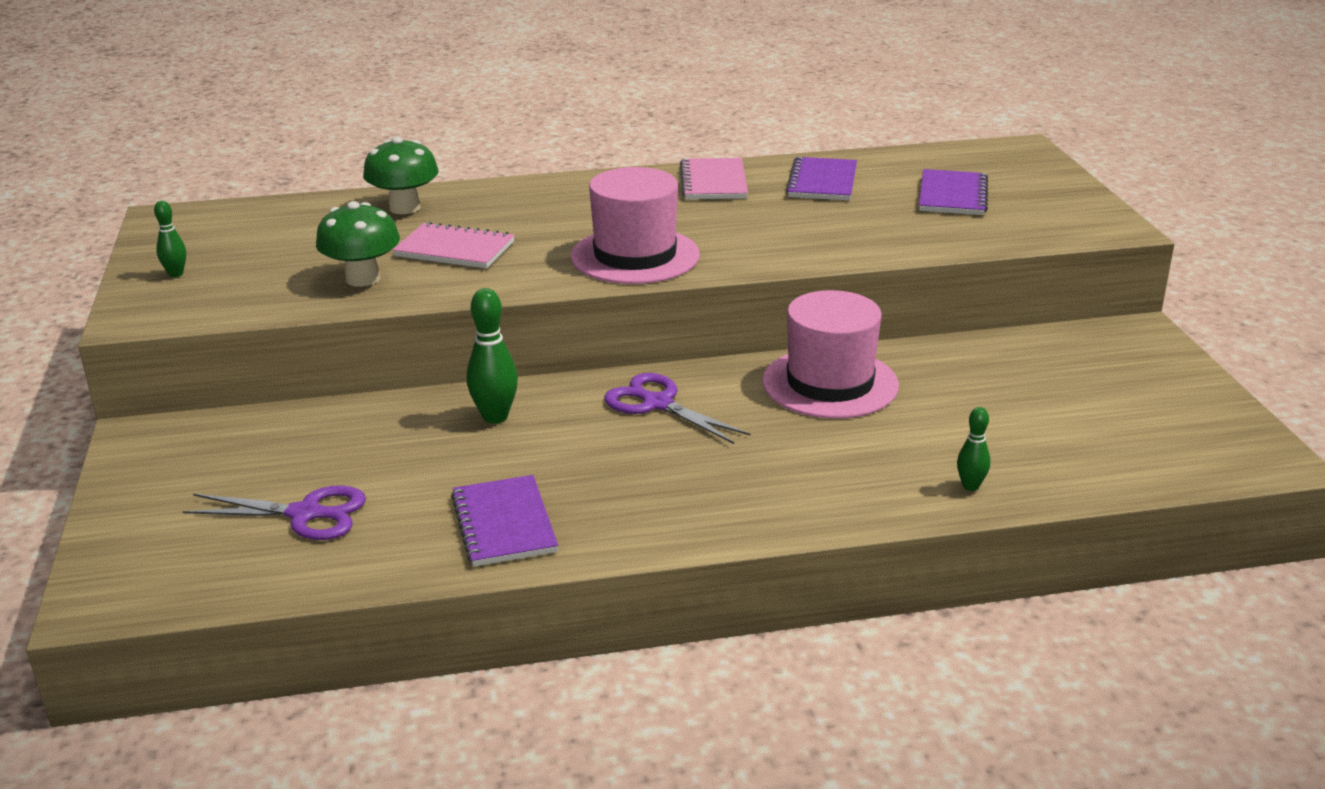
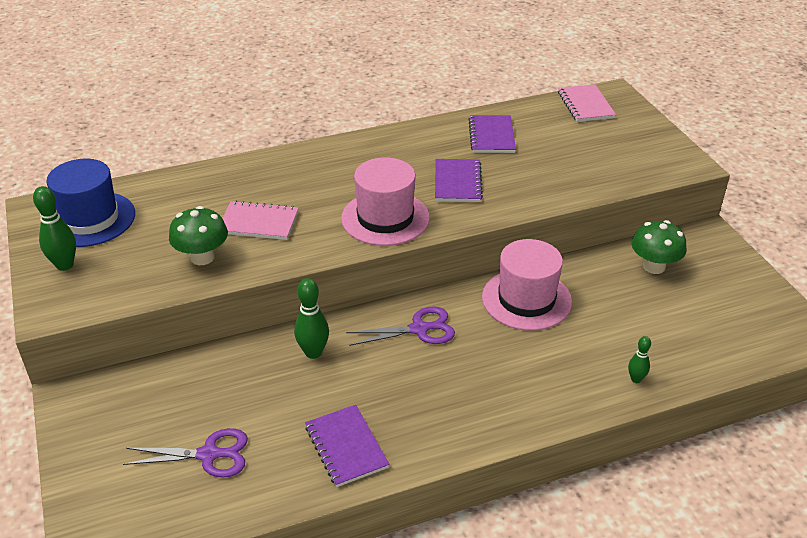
camera: 10 degrees left, 10 degrees up
green bowling pin [154,201,186,277] -> green bowling pin [33,186,76,271], size x1.69
green mushroom [363,136,439,214] -> green mushroom moved to [632,220,687,274]
purple scissors [604,373,750,444] -> purple scissors turned 135 degrees clockwise [346,306,455,346]
pink notebook [680,158,748,199] -> pink notebook moved to [558,84,616,122]
purple notebook [919,169,988,215] -> purple notebook moved to [435,159,483,202]
none -> blue hat [46,159,135,247]

